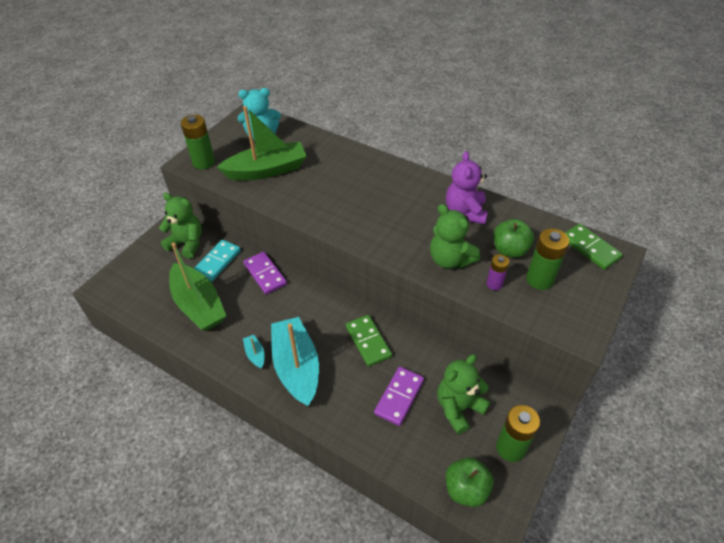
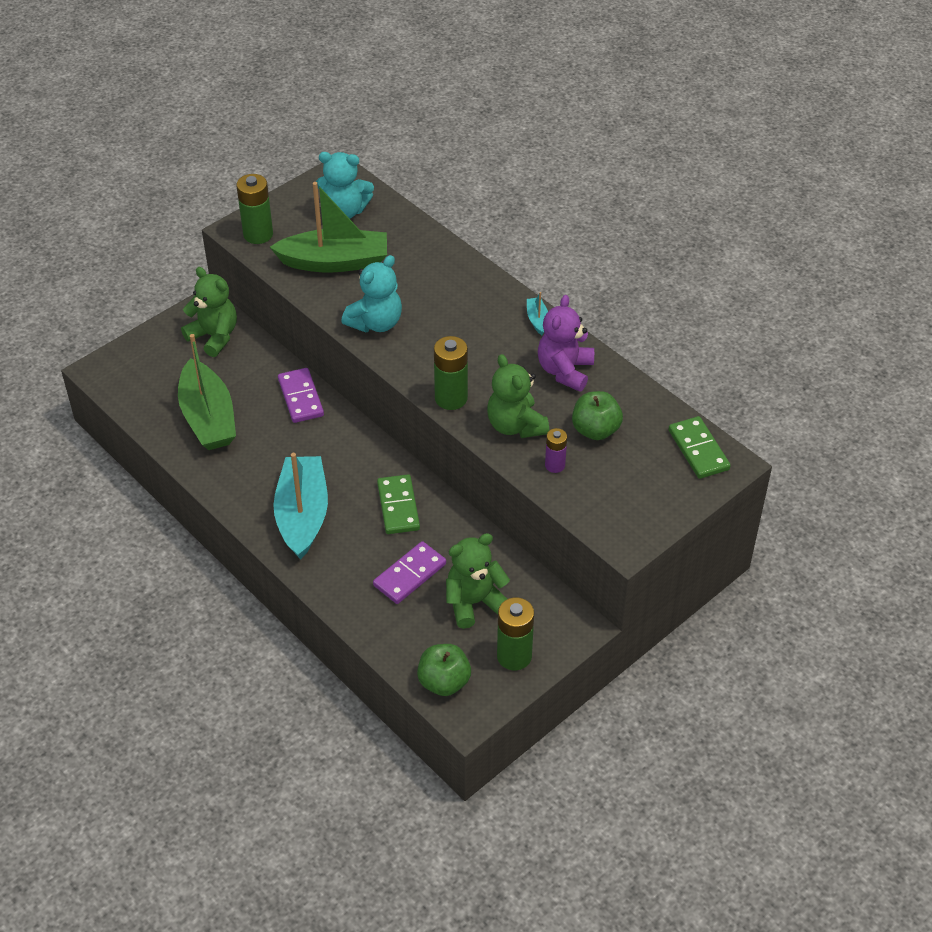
camera: 15 degrees right, 0 degrees up
turquoise domino [194,240,241,281] -> none
turquoise boat [243,335,265,369] -> turquoise boat moved to [527,292,548,335]
green battery [526,228,569,290] -> green battery moved to [434,336,468,410]
none -> turquoise teddy bear [341,255,402,333]

